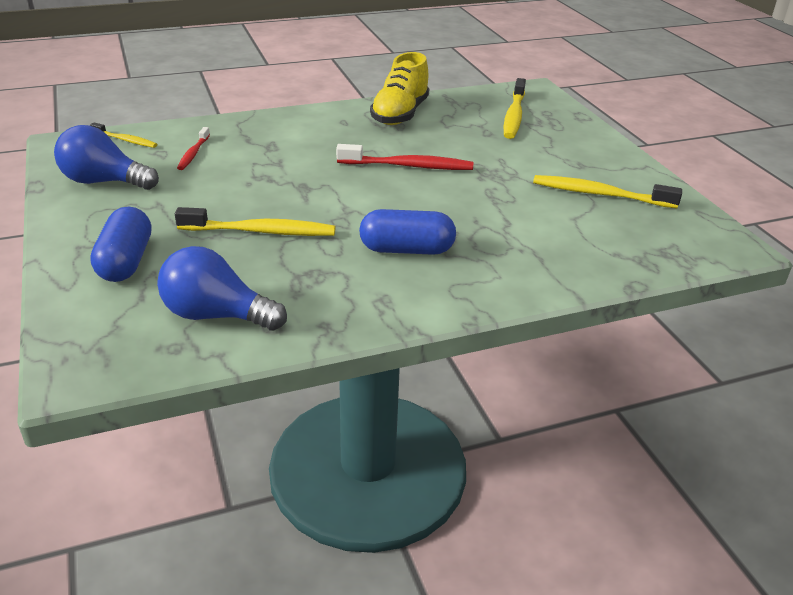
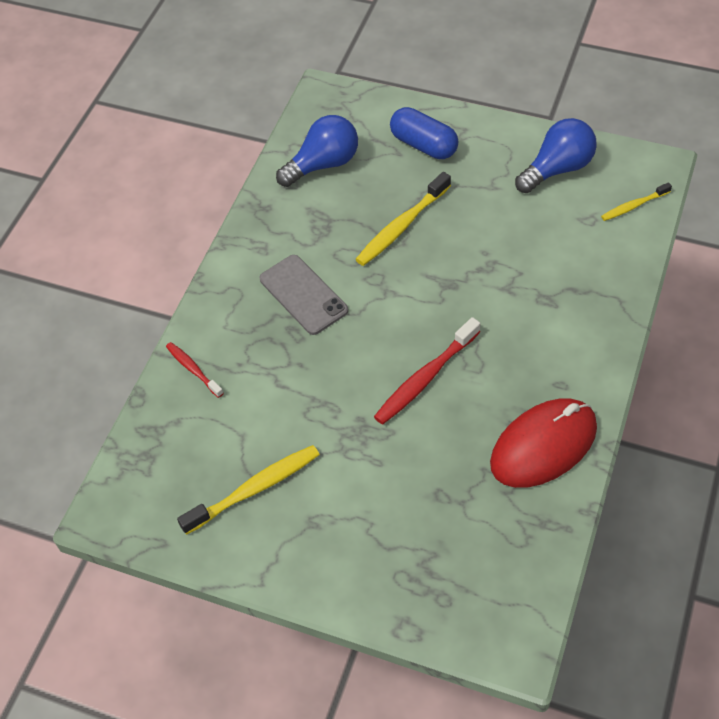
camera: 135 degrees right, 20 degrees up
red toothbrush [177,127,210,170] -> red toothbrush moved to [166,342,224,398]
blue capsule [359,209,456,255] -> grey phone [260,255,348,335]
yellow shoe [370,52,429,125] -> red mouse [490,398,597,488]
yellow toothbrush [504,78,526,139] -> none

